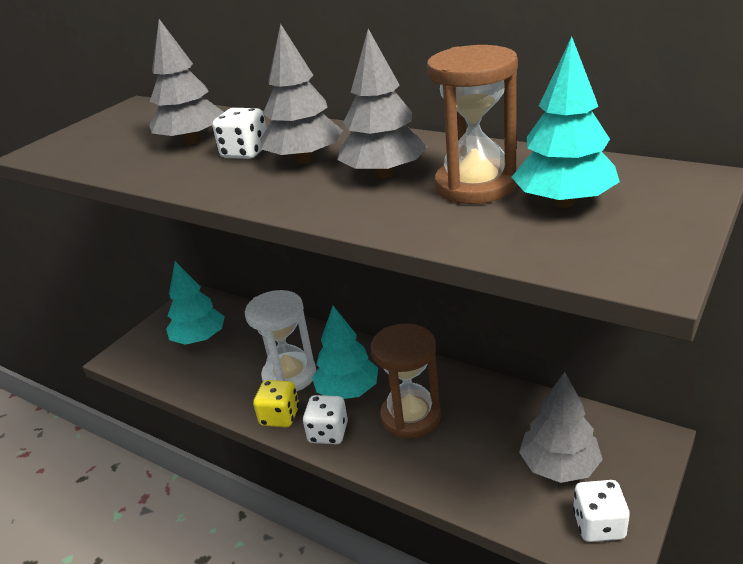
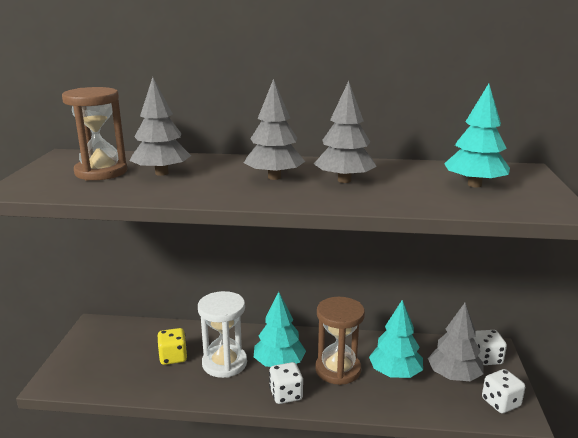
camera: 30 degrees left, 10 degrees down
turquoise tree [166,261,225,345] -> turquoise tree moved to [369,300,423,378]
white dice [212,108,267,159] -> white dice moved to [473,330,507,365]
yellow dice [253,380,299,428] -> yellow dice moved to [158,328,187,365]
brown hourglass [427,45,518,204] -> brown hourglass moved to [62,87,127,181]

